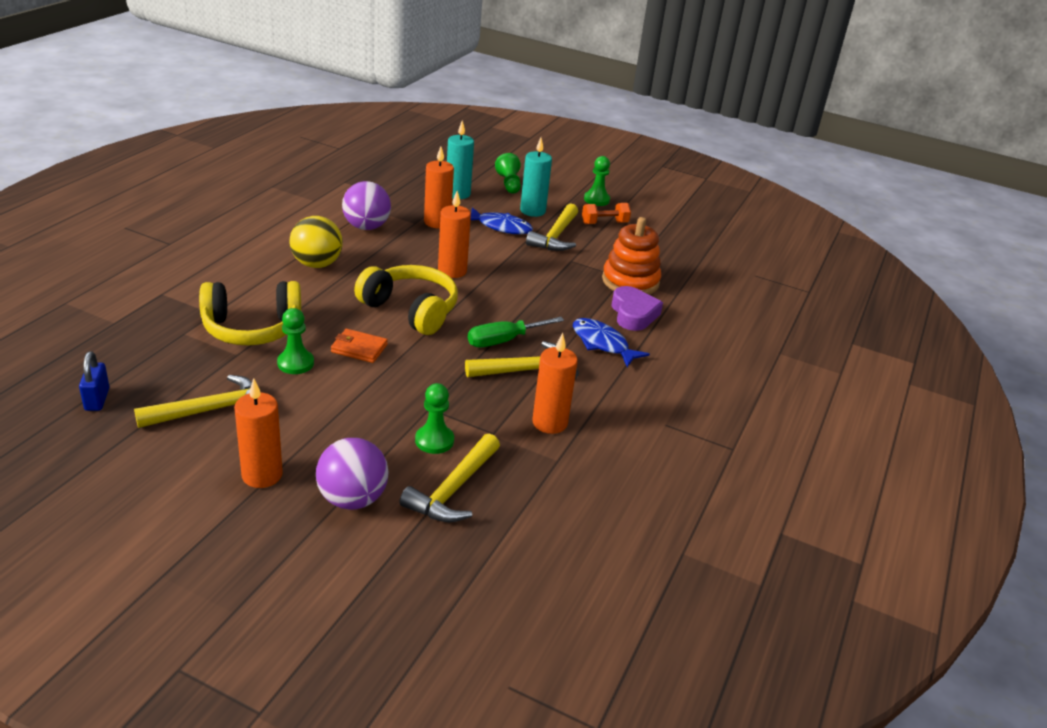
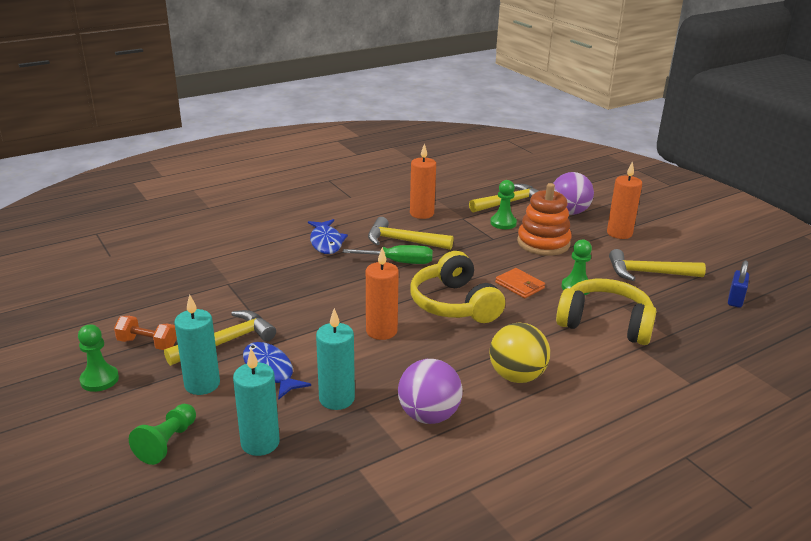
camera: 145 degrees left, 5 degrees down
orange candle [424,147,454,228] -> turquoise candle [316,308,355,410]
orange stacking toy [602,217,661,295] -> orange stacking toy moved to [517,183,572,256]
purple heart [612,286,663,331] -> none

